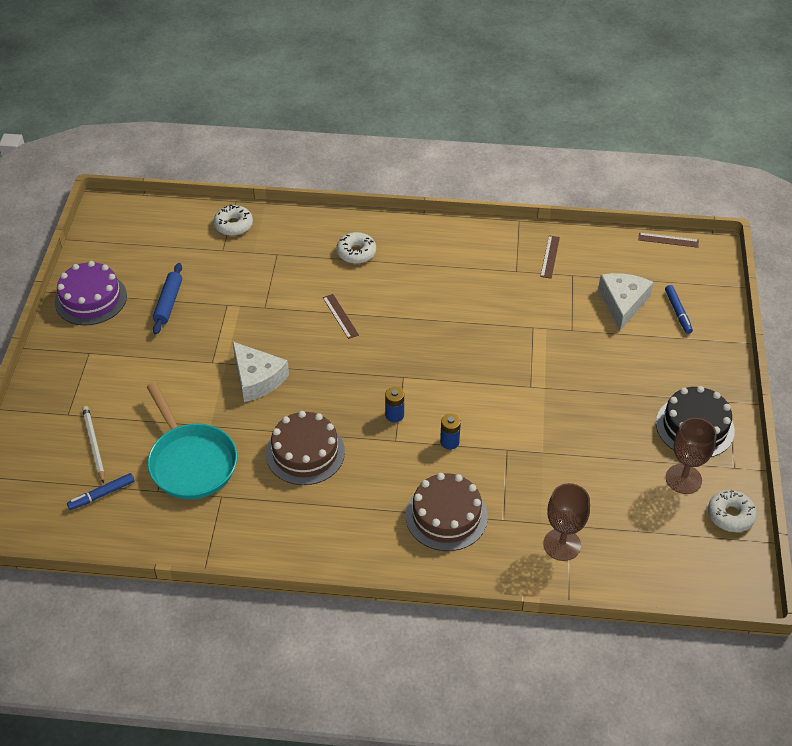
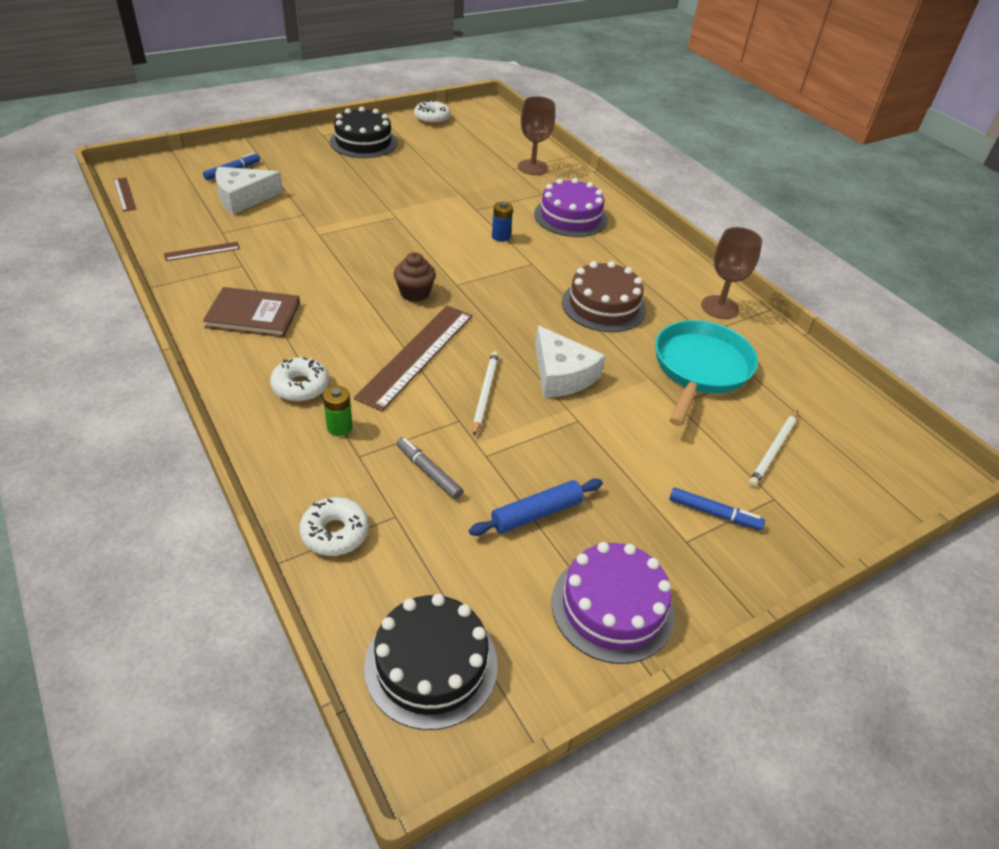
camera: 130 degrees left, 5 degrees down
blue marker [67,473,135,510] -> blue marker moved to [669,487,765,530]
white cheese [232,341,289,402] -> white cheese turned 135 degrees clockwise [535,325,606,398]
brown ruler [323,294,359,339] -> brown ruler [354,306,472,411], size x2.12
blue battery [385,387,404,422] -> none
brown cake [406,473,488,551] -> purple cake [534,178,608,237]
brown goblet [666,418,717,494] -> brown goblet moved to [701,227,762,319]
none -> brown book [203,287,300,337]
none -> green battery [323,386,352,436]
none -> black cake [364,594,498,730]
none -> brown cupcake [394,252,436,302]
none -> grey marker [396,437,463,499]
none -> white pencil [473,351,499,436]

